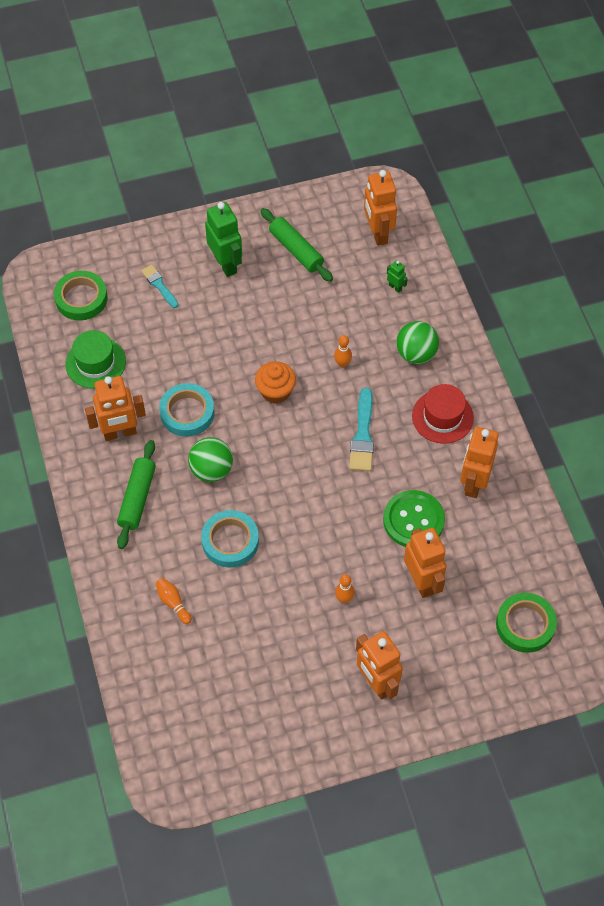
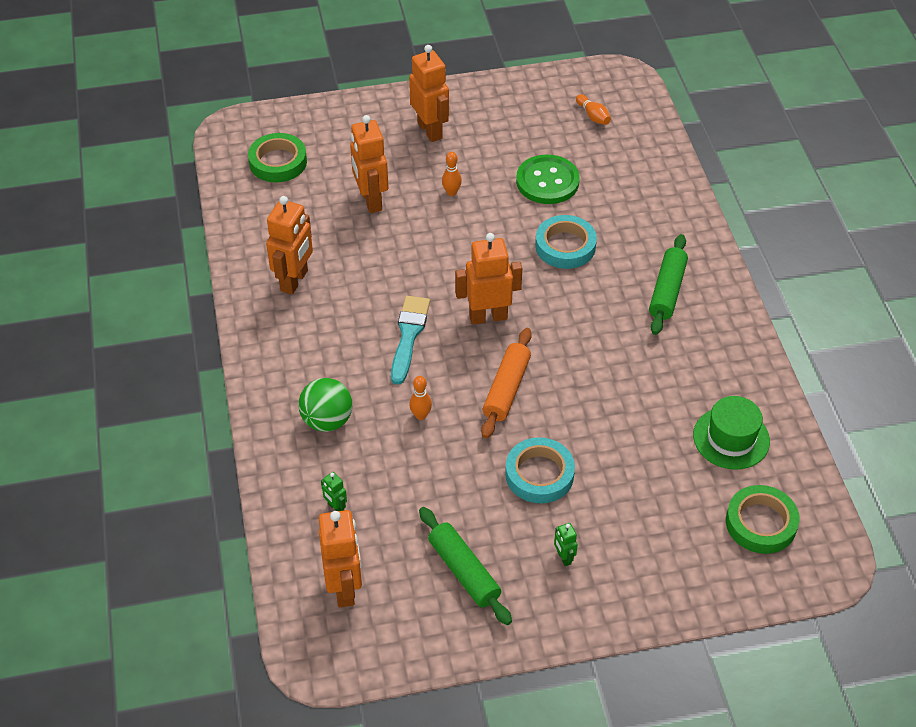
camera: 175 degrees left, 10 degrees down
orange robot [85,376,146,441] -> orange robot moved to [455,233,522,325]
turquoise brush [141,265,178,308] -> none
orange bowling pin [156,578,192,624] -> orange bowling pin moved to [576,94,611,125]
turquoise tape [159,383,214,436] -> turquoise tape moved to [505,437,575,503]
green ball [188,437,233,482] -> none
green robot [205,202,242,277] -> green robot [554,523,578,566], size x0.45
orange cupcake [255,361,296,404] -> orange rolling pin [481,328,532,439]
green button [383,490,445,547] -> green button moved to [516,154,580,204]
red hat [412,384,474,444] -> none

